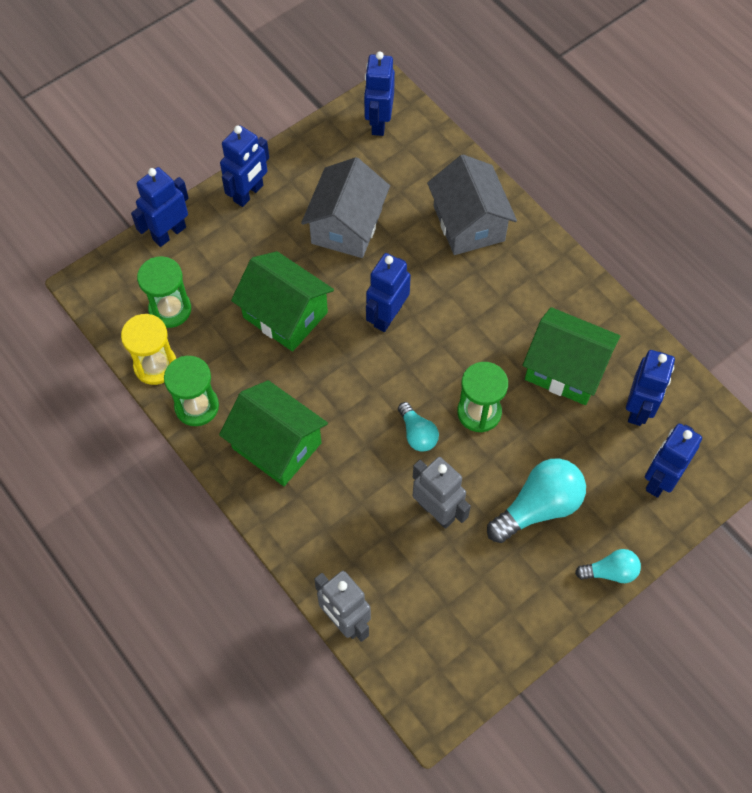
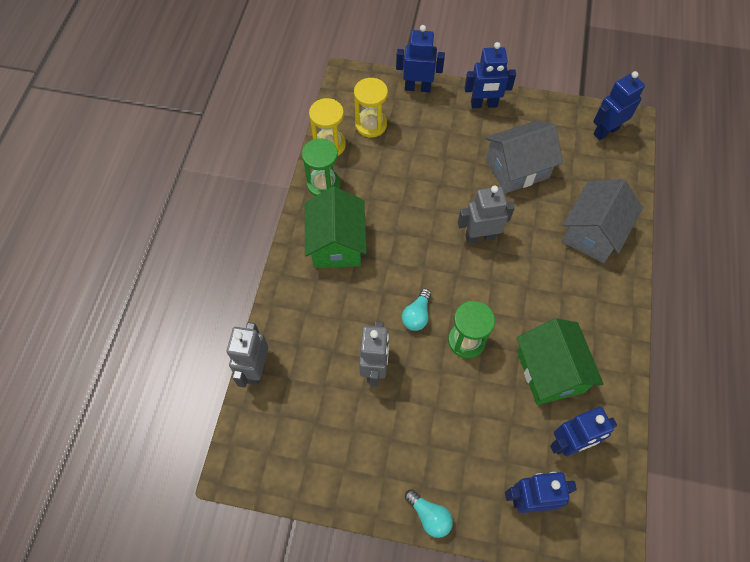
camera: 50 degrees right, 0 degrees up
green hourglass [137,256,191,328] -> yellow hourglass [354,78,388,137]
green house [231,251,334,352] -> none
blue robot [366,253,411,332] -> grey robot [458,186,515,244]
turquoise light bulb [487,458,586,543] -> none

